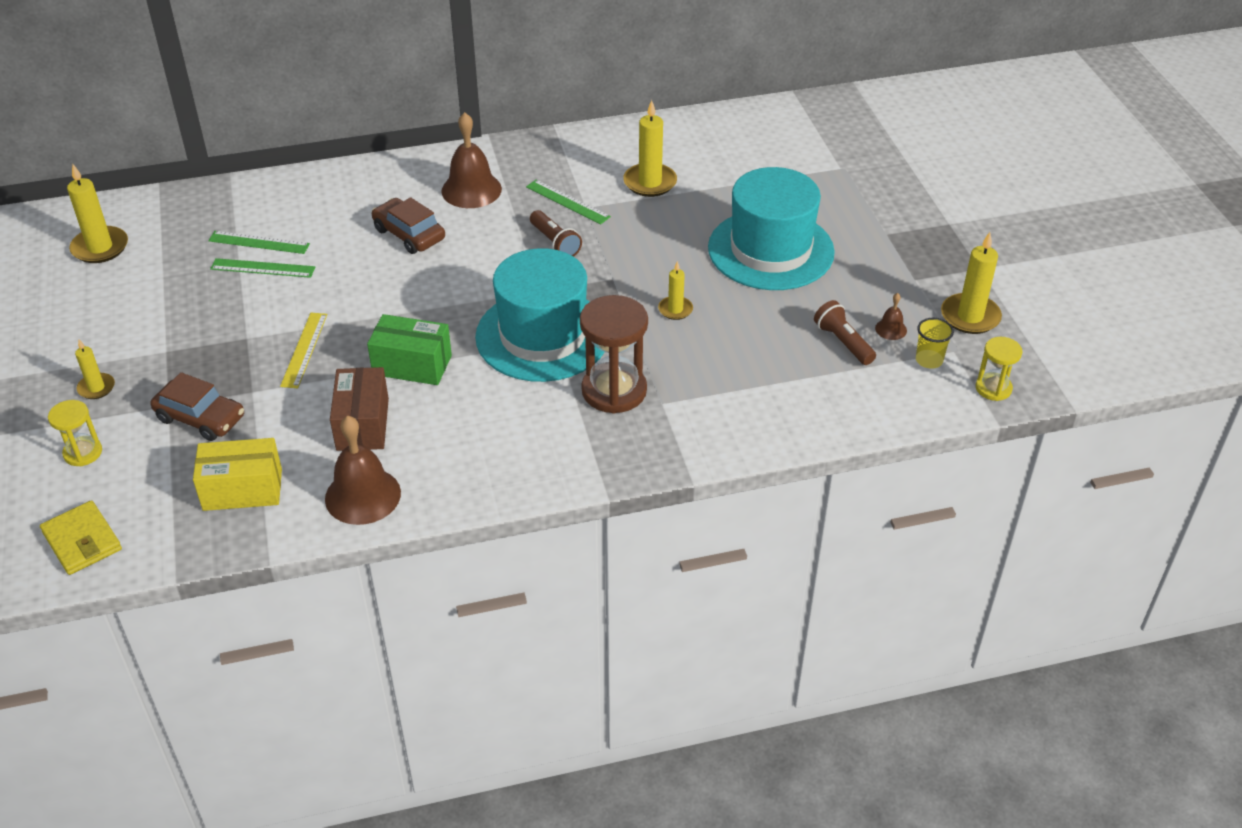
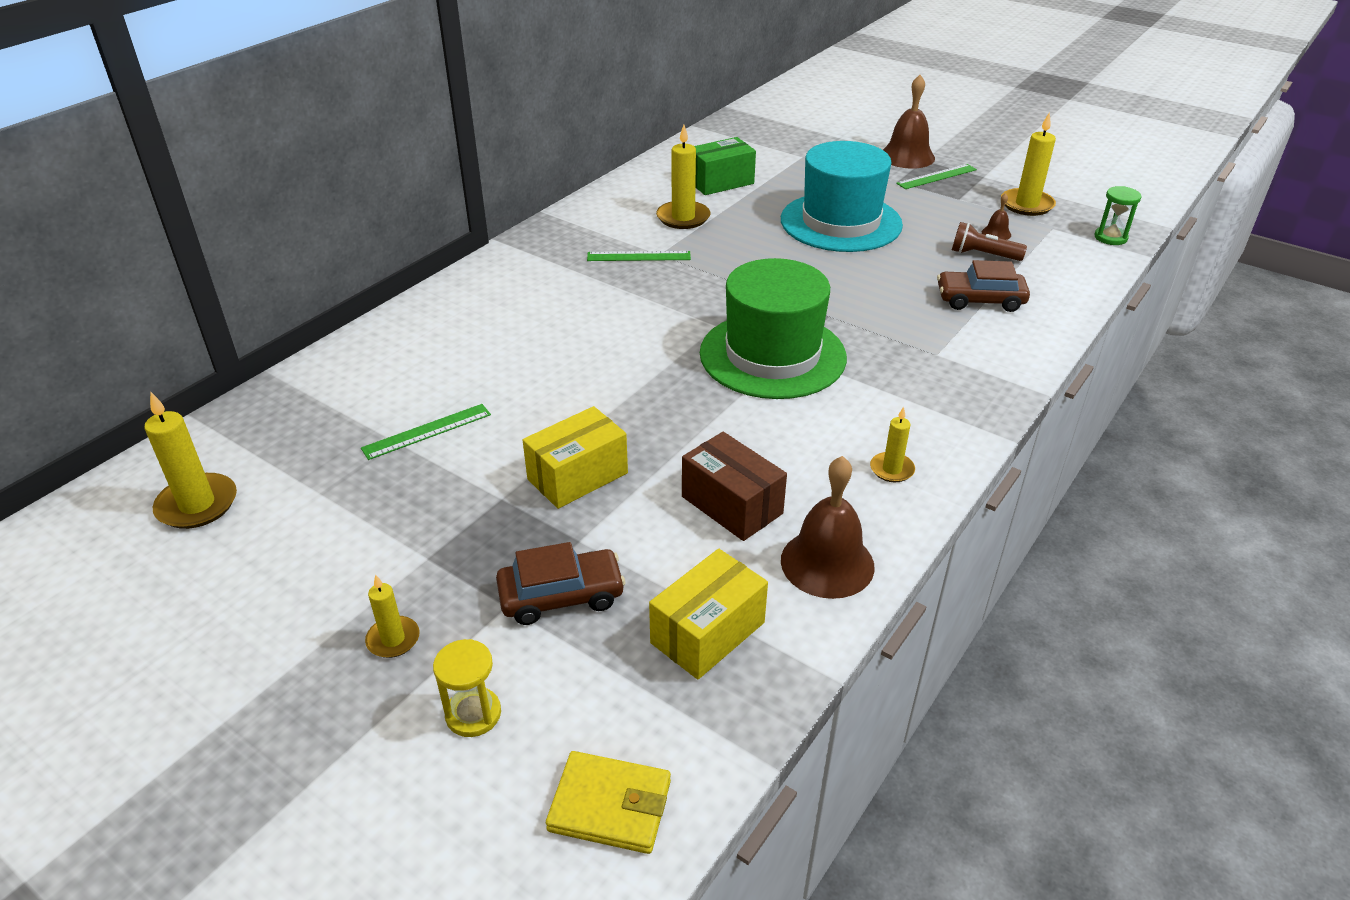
camera: 40 degrees left, 5 degrees down
green ruler [208,231,310,254] -> green ruler moved to [896,164,977,189]
yellow ruler [280,313,327,388] -> yellow box [523,406,628,509]
green box [367,314,452,385] -> green box moved to [694,137,756,195]
brown car [372,197,445,254] -> brown car moved to [937,260,1030,312]
brown bell [441,112,502,208] -> brown bell moved to [883,75,935,169]
turquoise hat [475,248,605,382] -> green hat [700,258,847,399]
brown flashlight [530,210,582,257] -> none
brown hourglass [580,295,648,414] -> none
yellow candle [658,261,693,320] -> yellow candle moved to [870,407,915,482]
yellow cup [916,318,954,369] -> none
yellow hourglass [976,337,1023,401] -> green hourglass [1094,186,1142,245]

